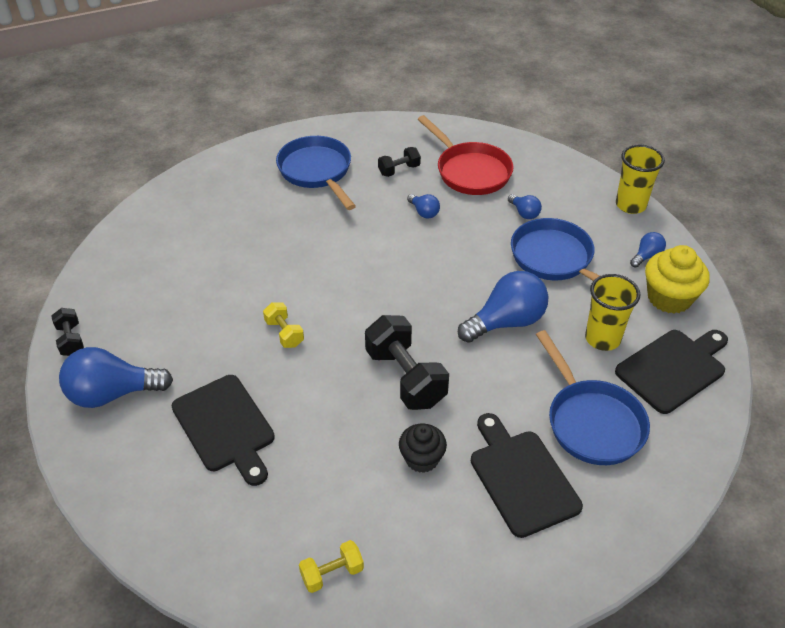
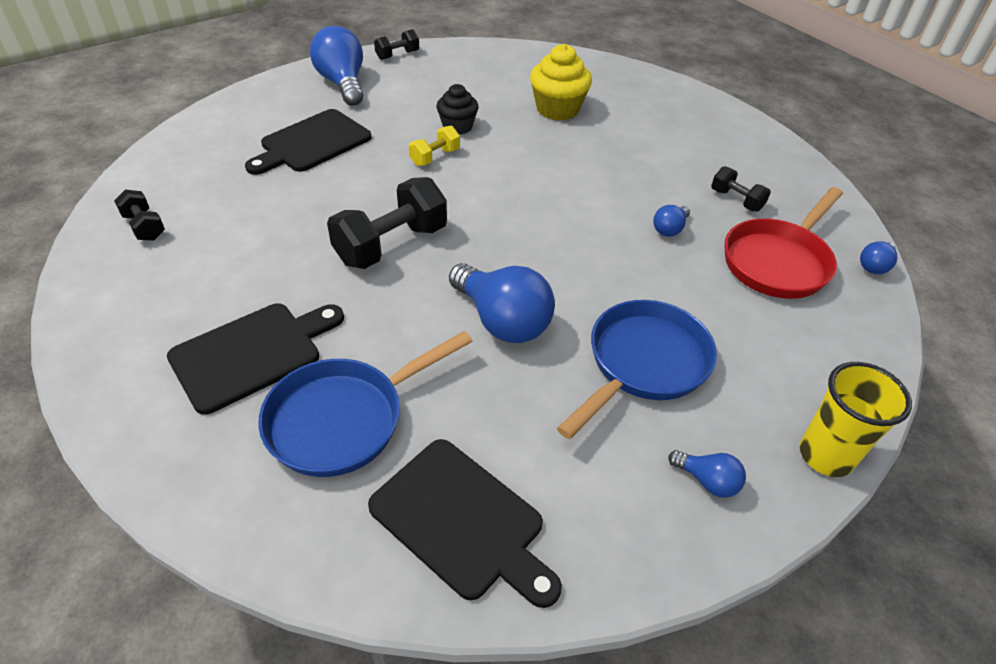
camera: 75 degrees right, 0 degrees up
blue pan [276,136,356,210] -> none
yellow dumbbell [299,540,364,593] -> black dumbbell [114,190,165,241]
black cupcake [399,423,447,473] -> black cupcake moved to [437,84,478,135]
blue light bulb [508,194,542,219] -> blue light bulb moved to [860,241,897,274]
yellow cup [585,274,640,351] -> none
yellow cupcake [645,245,710,314] -> yellow cupcake moved to [530,44,592,121]

